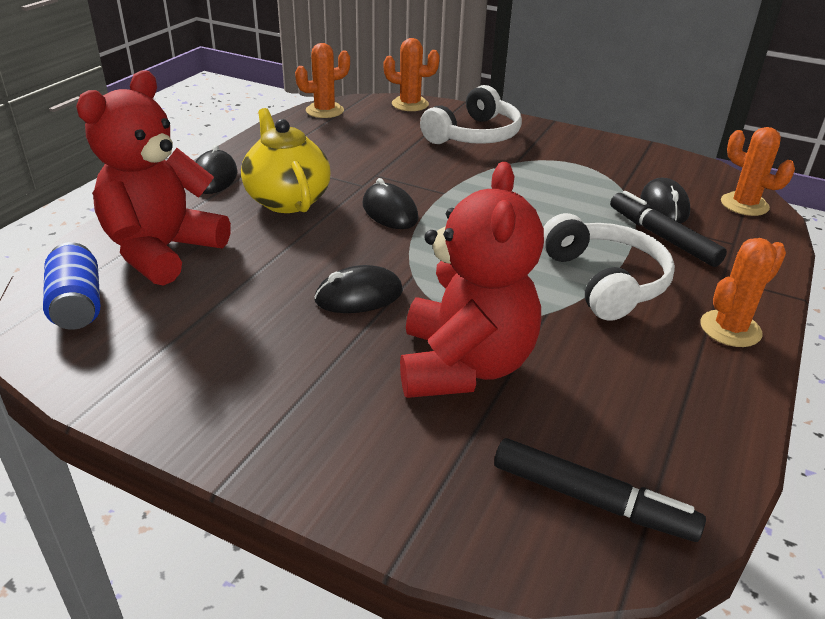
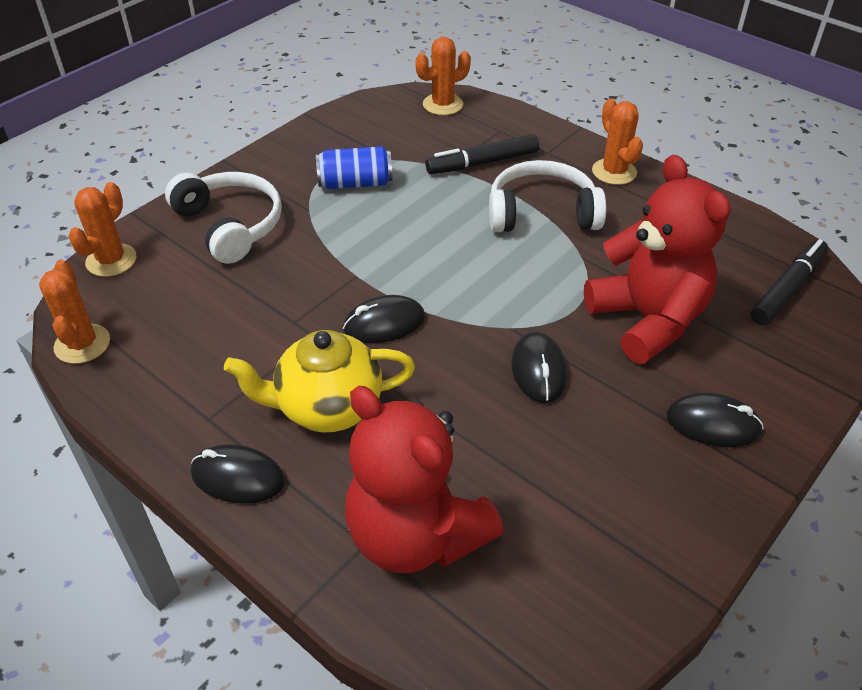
camera: 75 degrees left, 10 degrees up
blue can [43,242,100,330] -> blue can moved to [316,146,392,189]
red teddy bear [400,162,544,398] -> red teddy bear turned 45 degrees clockwise [584,155,730,364]
black mouse [641,178,690,224] -> black mouse moved to [666,393,764,447]

